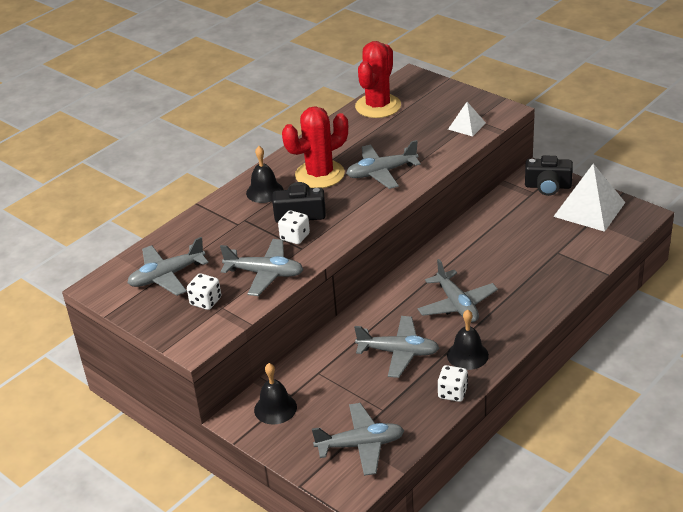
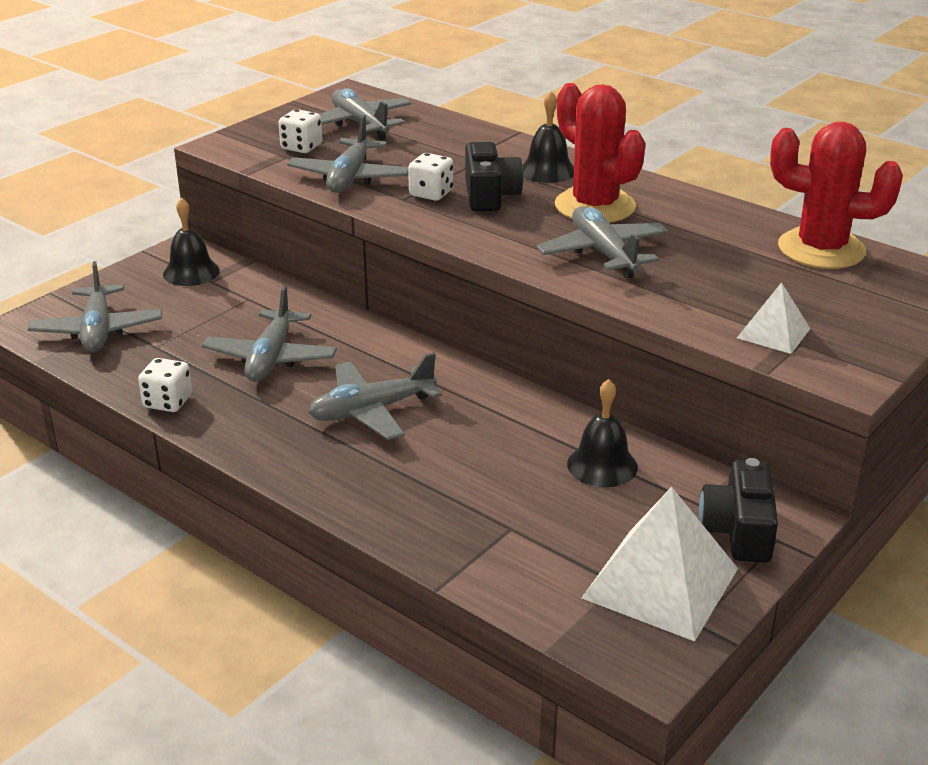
camera: 85 degrees right, 5 degrees down
black bell [447,310,489,370] -> black bell moved to [567,379,638,487]

